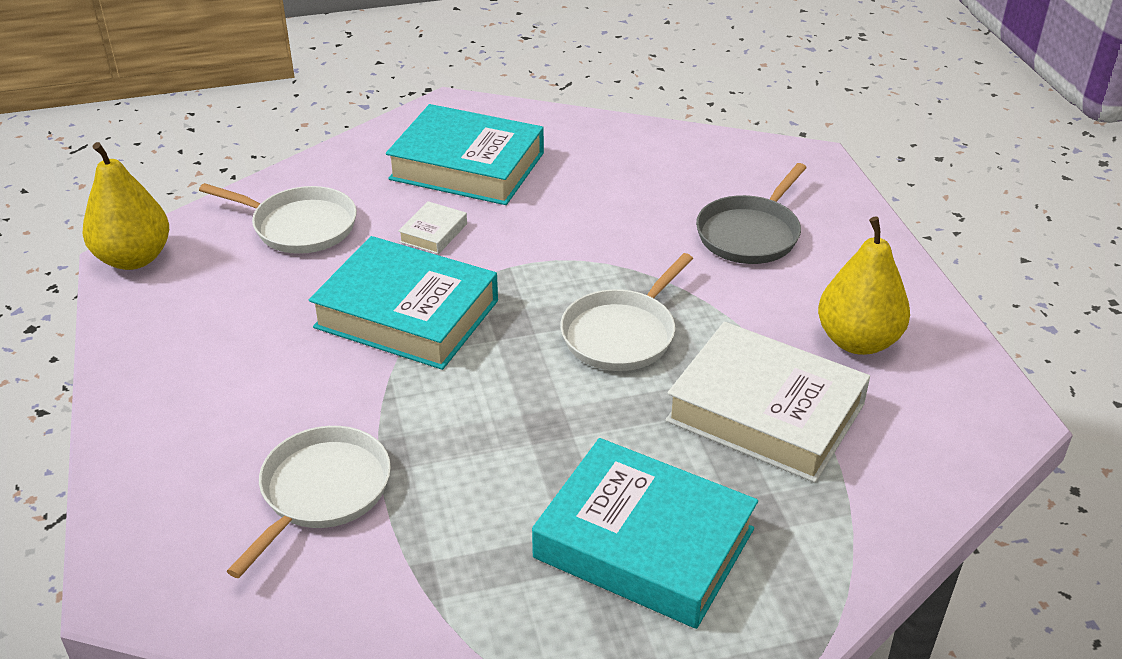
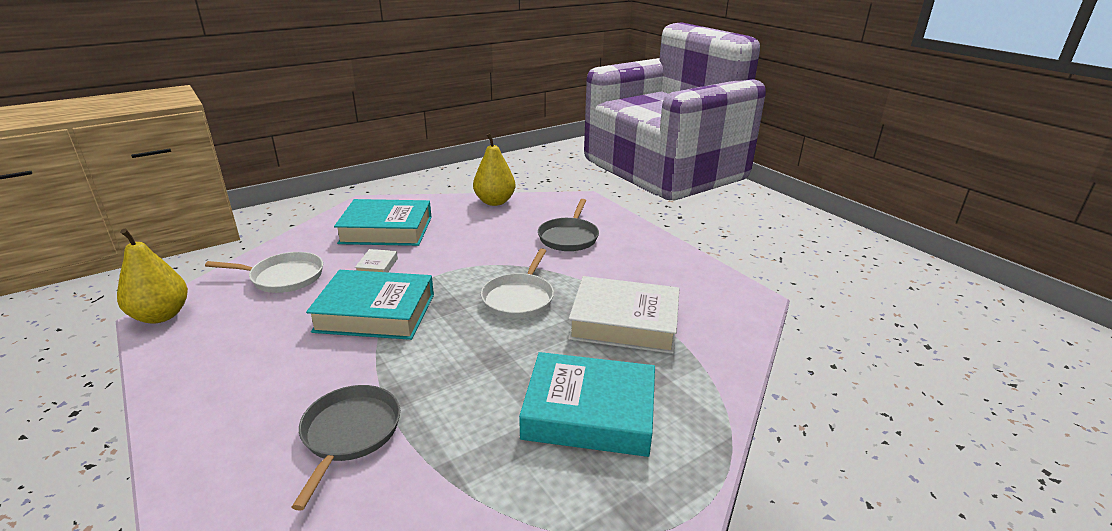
camera: 20 degrees left, 10 degrees down
white pan [227,426,391,578] -> grey pan [292,385,400,511]
yellow pear [818,216,910,355] -> yellow pear moved to [473,133,516,206]

